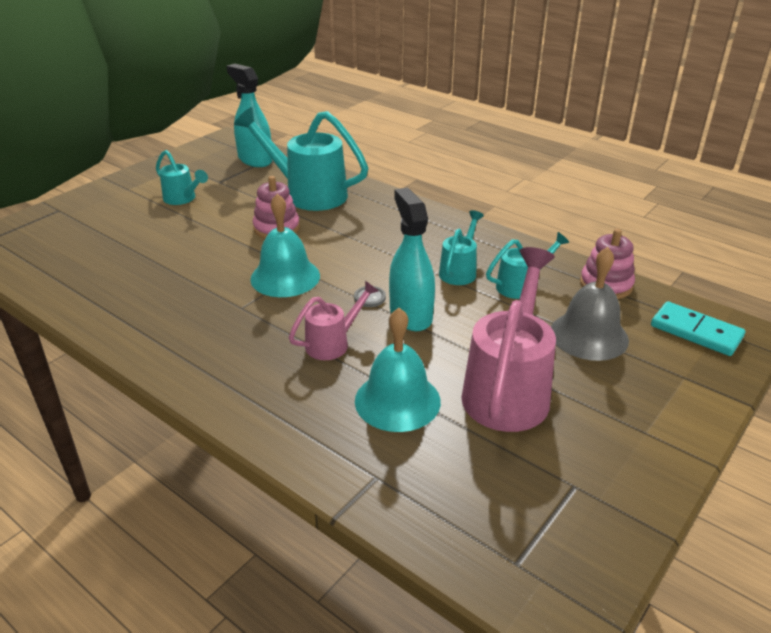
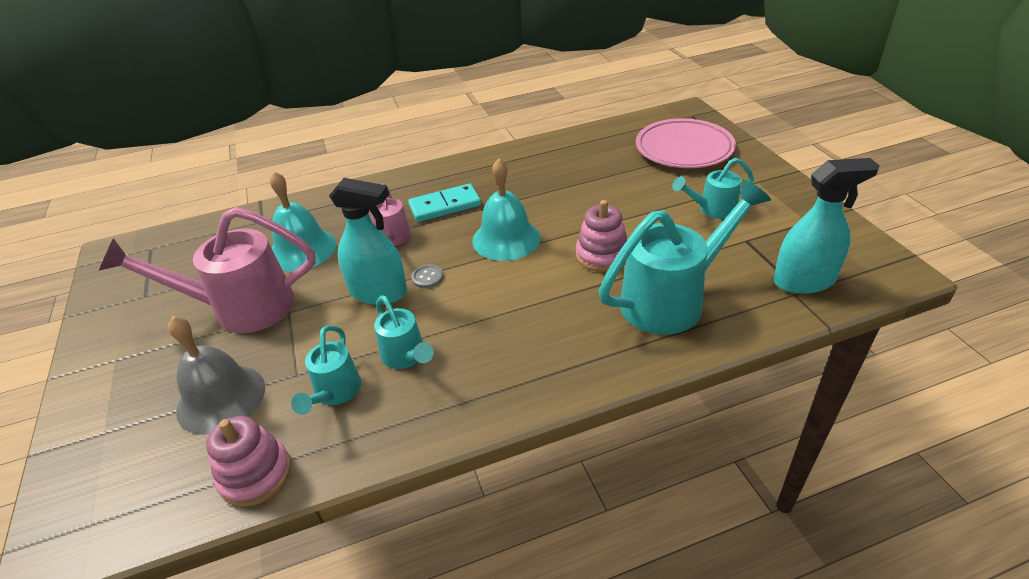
camera: 125 degrees right, 5 degrees up
pink watering can [461,247,556,432] -> pink watering can turned 120 degrees clockwise [99,207,316,333]
turquoise domino [651,301,745,356] -> turquoise domino moved to [408,184,481,222]
none -> pink plate [636,118,736,168]

